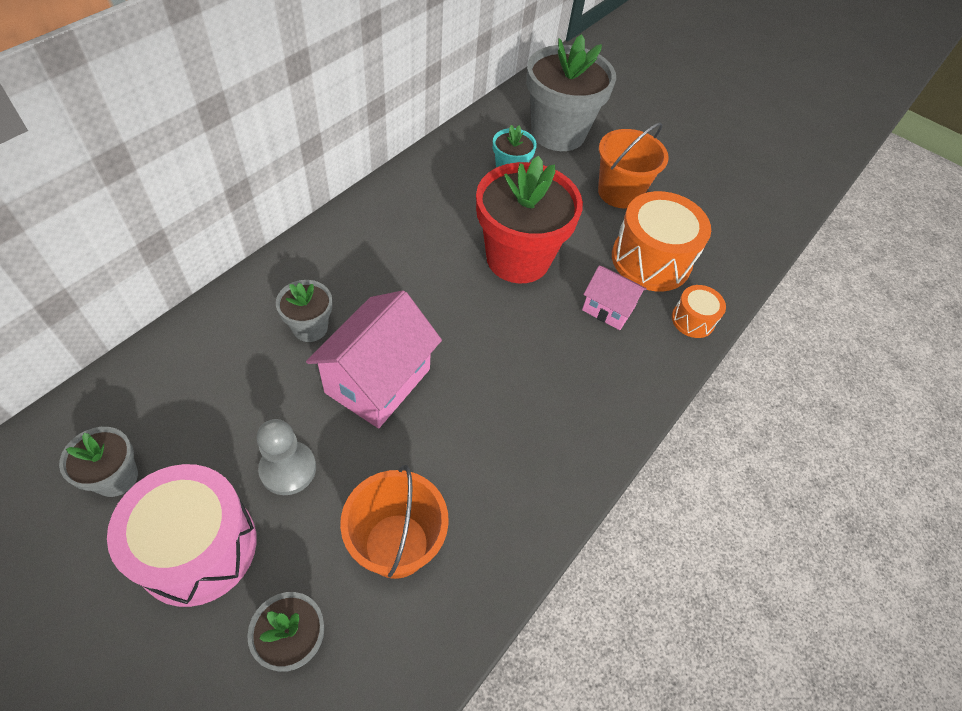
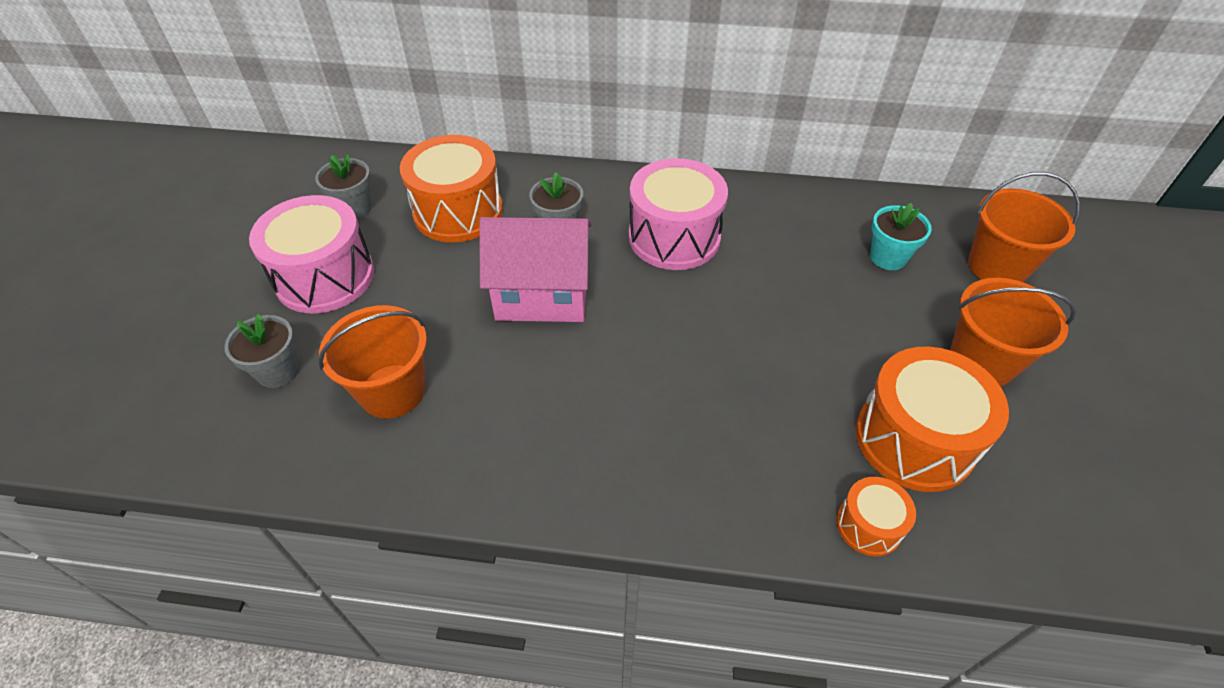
camera: 65 degrees right, 5 degrees down
grey pawn [257,419,316,495] -> none
red flower pot [476,156,583,283] -> none
grey flower pot [526,34,616,151] -> orange bucket [968,172,1080,282]
pink house [582,265,647,330] -> none
none -> orange drum [400,135,503,242]
none -> pink drum [629,158,728,270]

